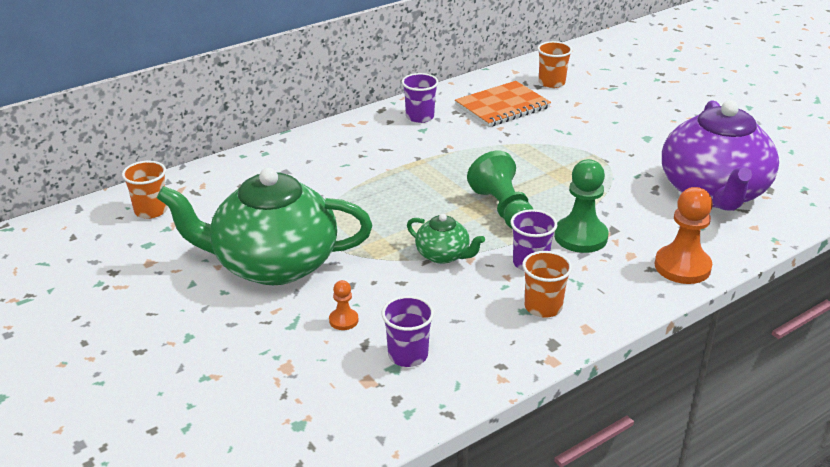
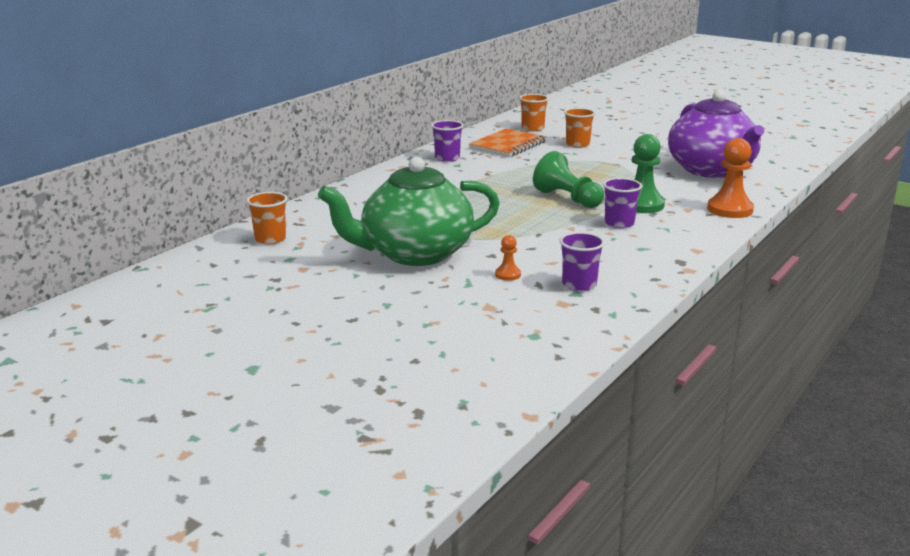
camera: 20 degrees left, 10 degrees down
green teapot [407,214,485,264] -> none
orange cup [522,251,572,318] -> orange cup moved to [564,108,595,148]

